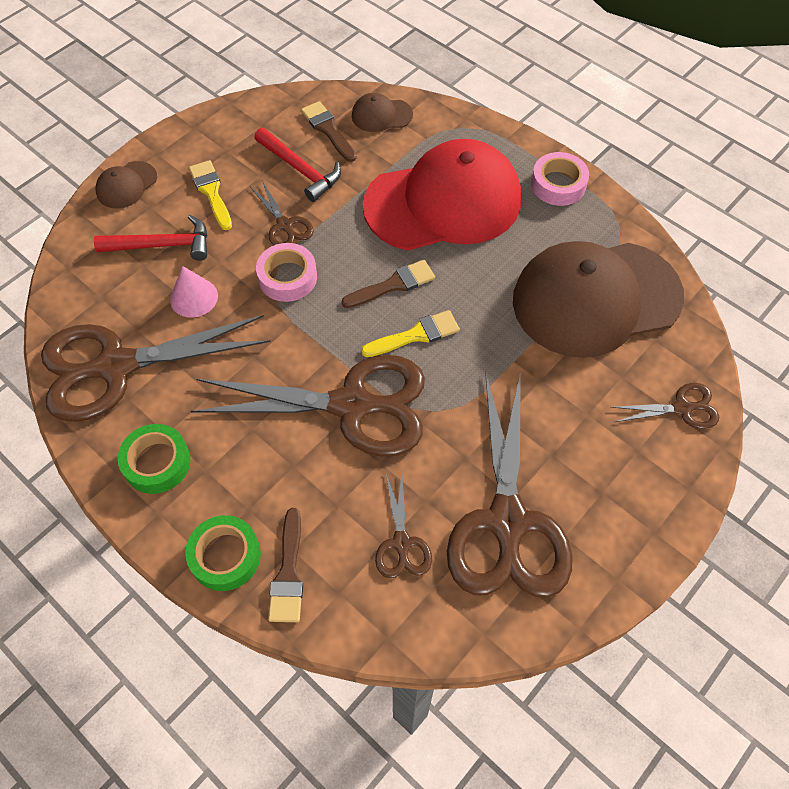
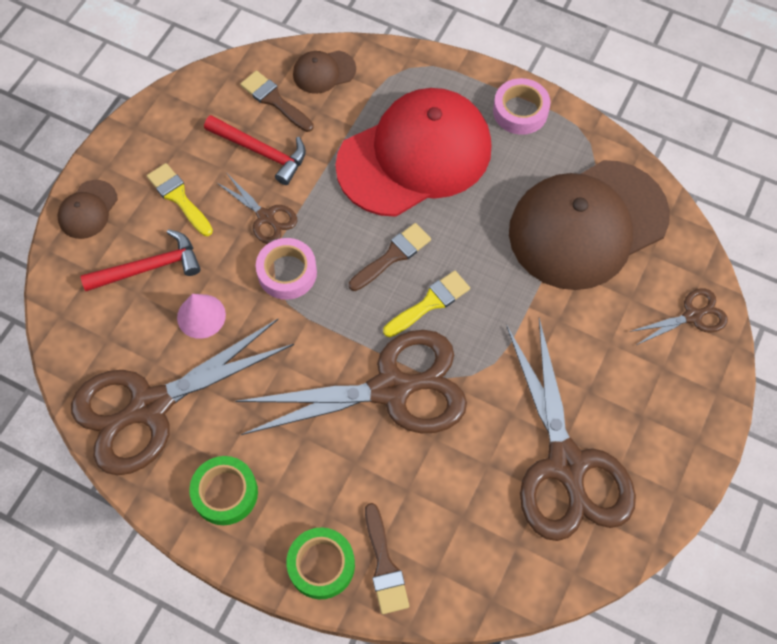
camera: 15 degrees left, 5 degrees up
brown scissors [375,471,432,578] -> none

